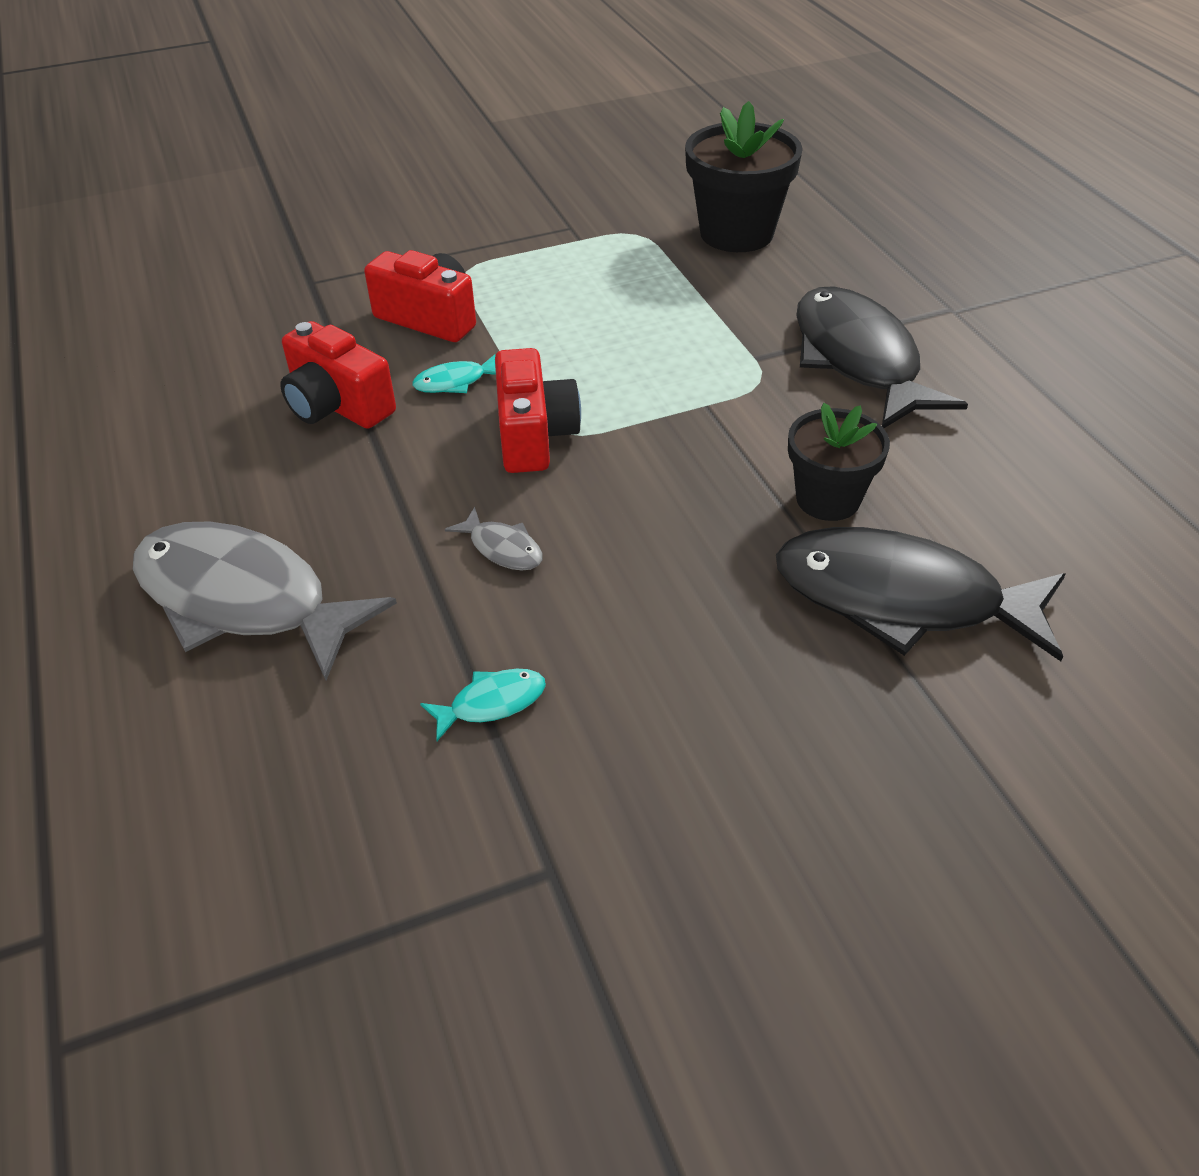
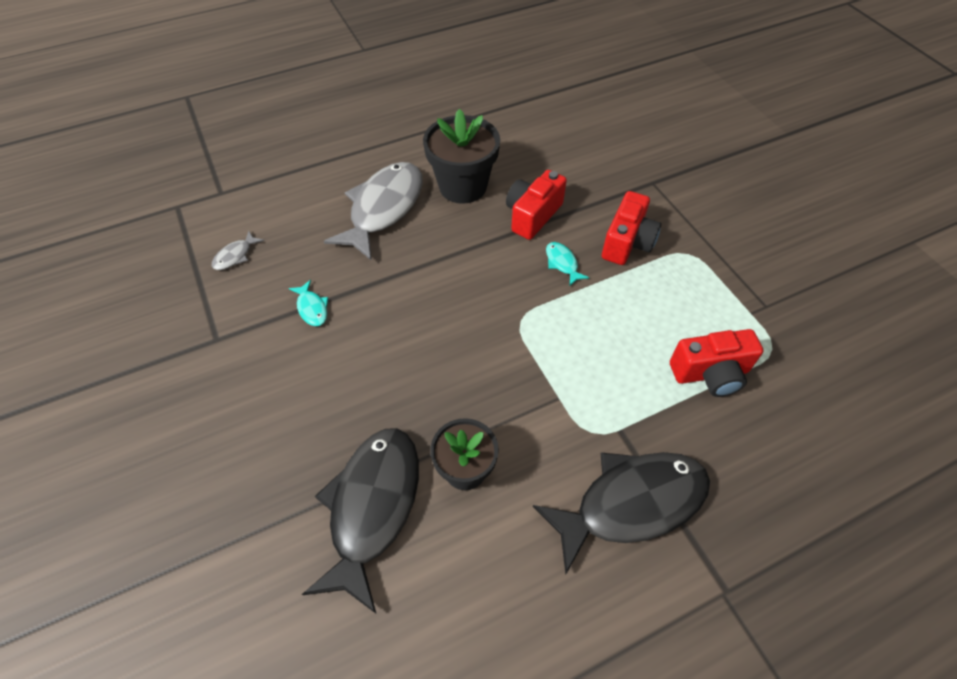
camera: 85 degrees right, 10 degrees up
grey fish [445,507,543,571] -> grey fish moved to [212,231,264,270]
red camera [495,348,581,473] -> red camera moved to [670,329,764,397]
black flower pot [685,101,803,252] -> black flower pot moved to [423,109,500,204]

